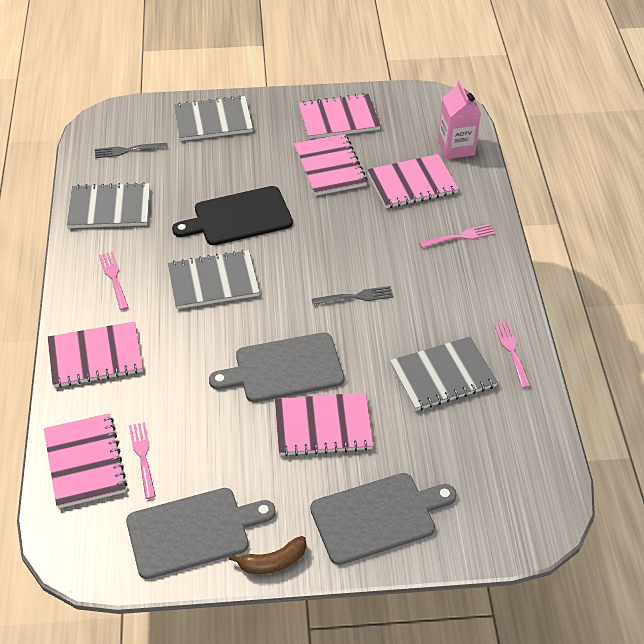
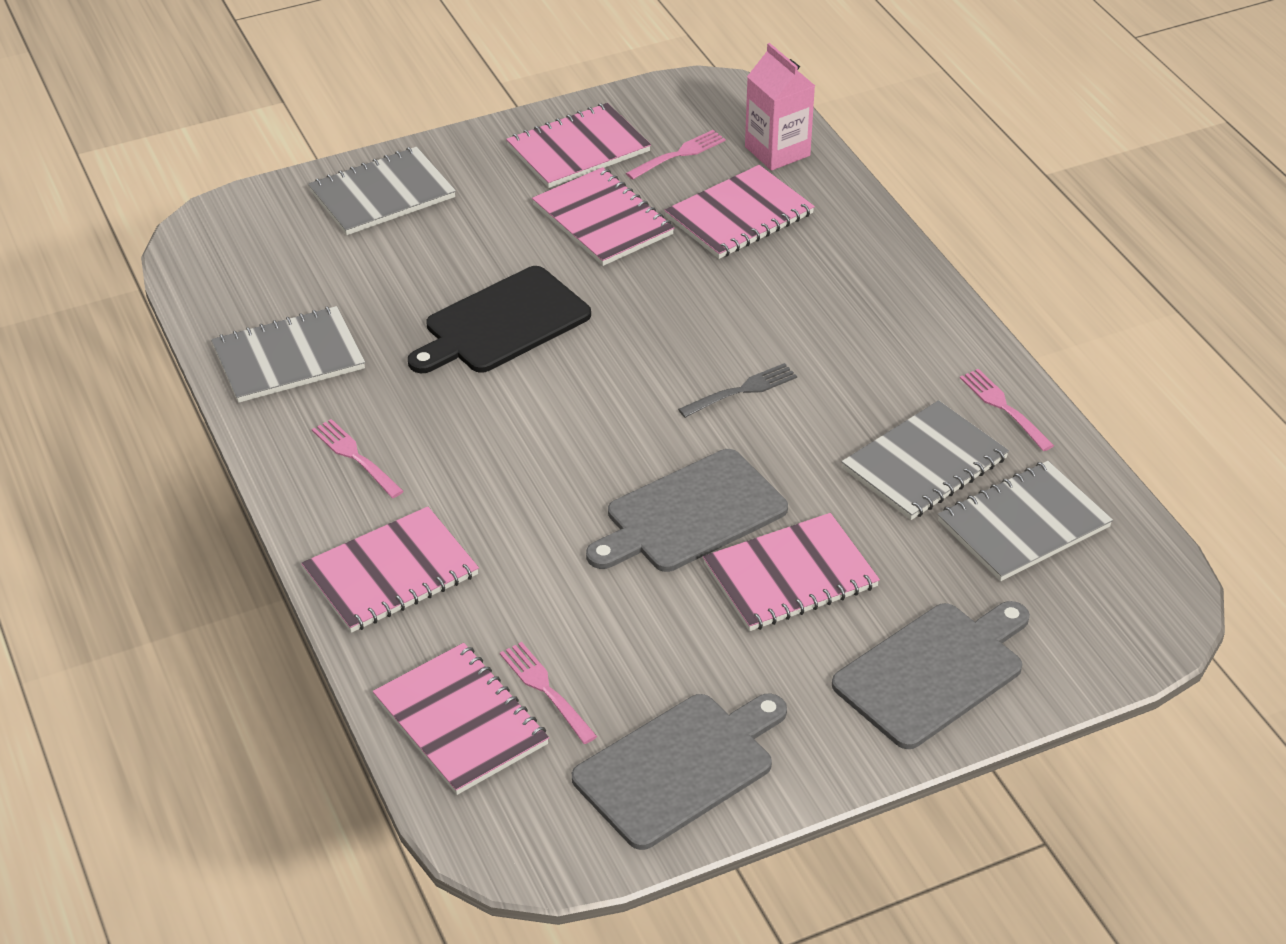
camera: 20 degrees left, 5 degrees down
grey fork [95,143,168,158] -> none
grey notebook [168,250,260,309] -> grey notebook moved to [938,461,1113,581]
brown banana [229,536,307,574] -> none
pink fork [419,224,495,248] -> pink fork moved to [626,130,726,180]

